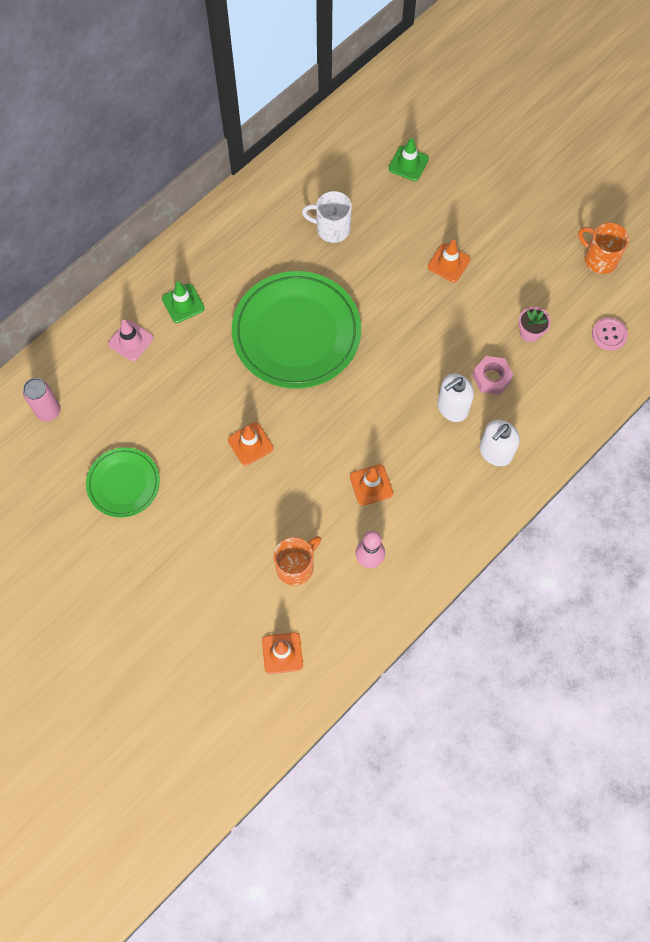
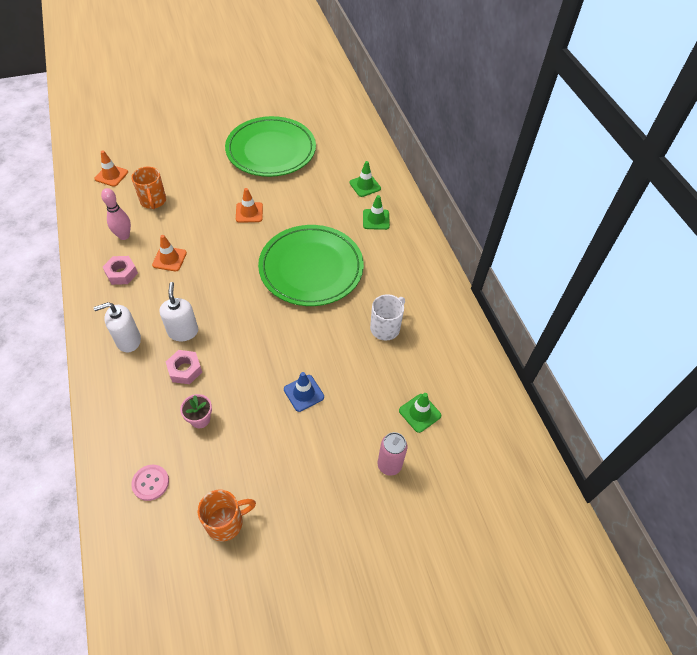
camera: 115 degrees right, 15 degrees down
pink can [23,378,61,421] -> pink can moved to [378,432,407,476]
green plate [86,448,160,518] -> green plate [225,116,316,177], size x1.84
pink traffic cone [108,320,153,361] -> green traffic cone [349,161,381,197]
orange traffic cone [428,240,471,282] -> blue traffic cone [284,372,324,412]
white soap dispenser [479,420,520,466] -> white soap dispenser turned 90 degrees counterclockwise [93,302,141,353]
none -> pink nut [103,256,138,285]

